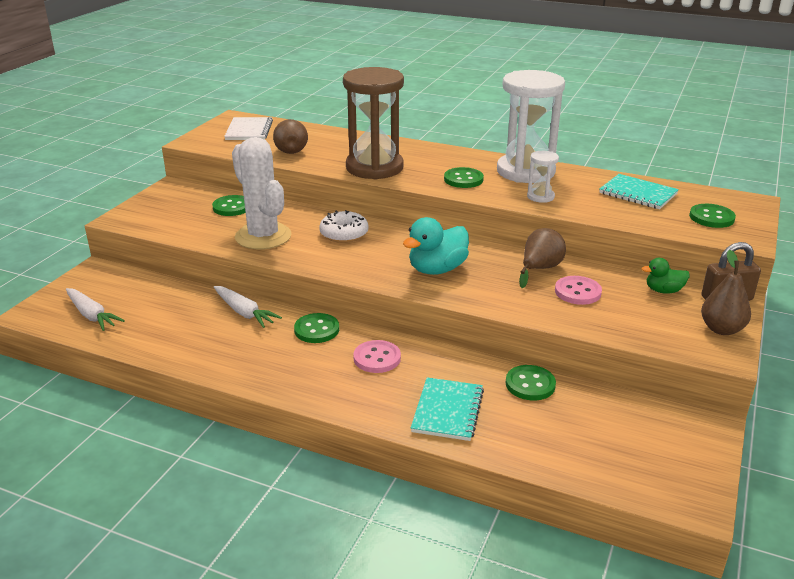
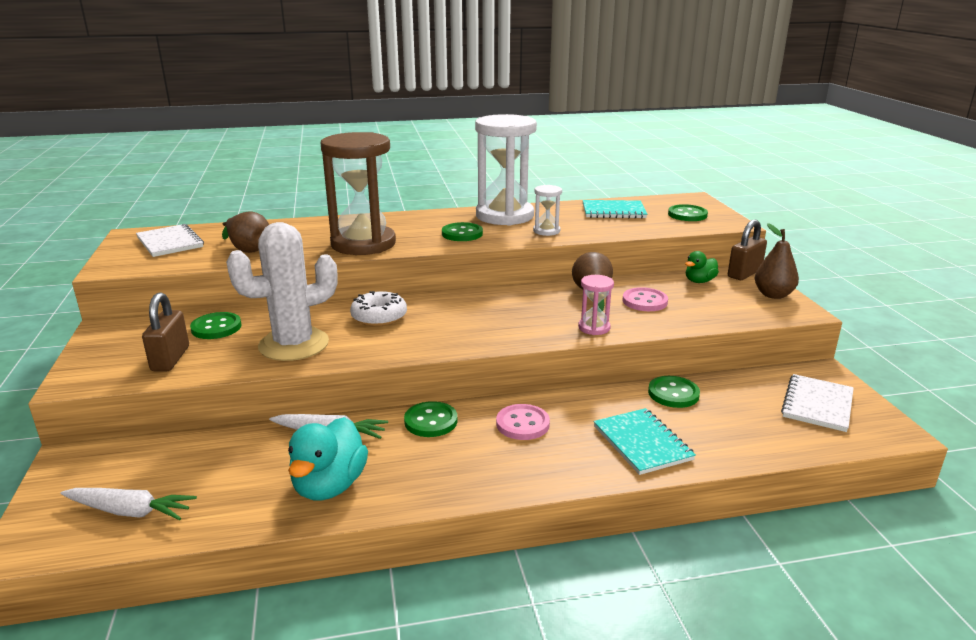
camera: 35 degrees left, 5 degrees down
white cactus [232,137,292,249] -> white cactus turned 45 degrees counterclockwise [226,222,338,361]
turquoise duck [403,217,469,275] -> turquoise duck moved to [288,417,368,500]
none -> brown padlock [142,293,189,371]
none -> pink hourglass [578,275,614,335]
none -> white notebook [781,374,854,432]

